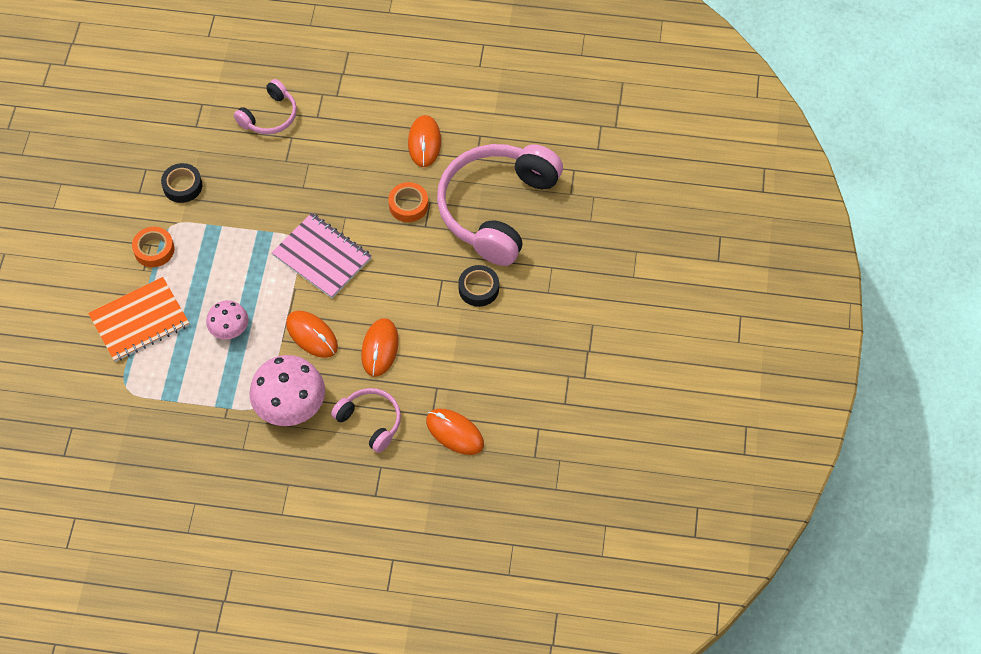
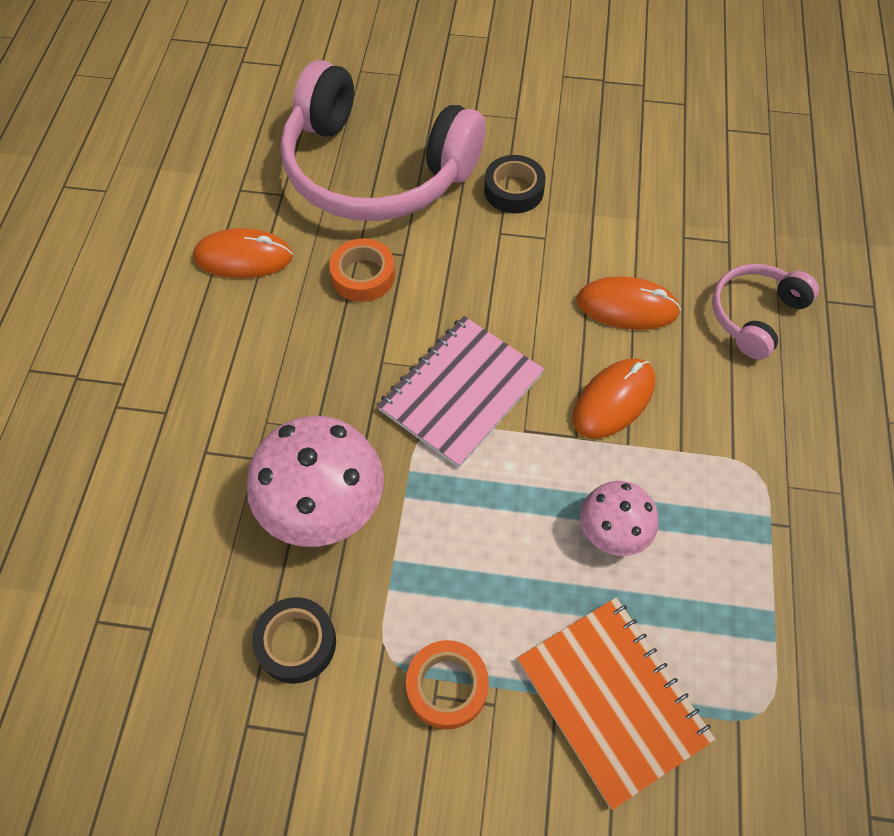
camera: 90 degrees left, 0 degrees up
pink headphones [234,79,297,134] -> none
pink mushroom [249,355,325,426] -> pink mushroom moved to [247,416,384,547]
orange mouse [426,409,484,455] -> none

